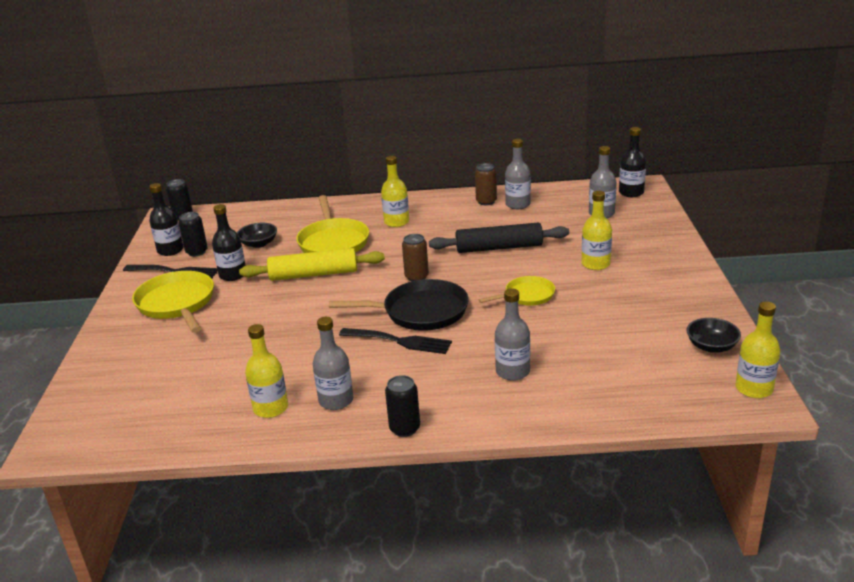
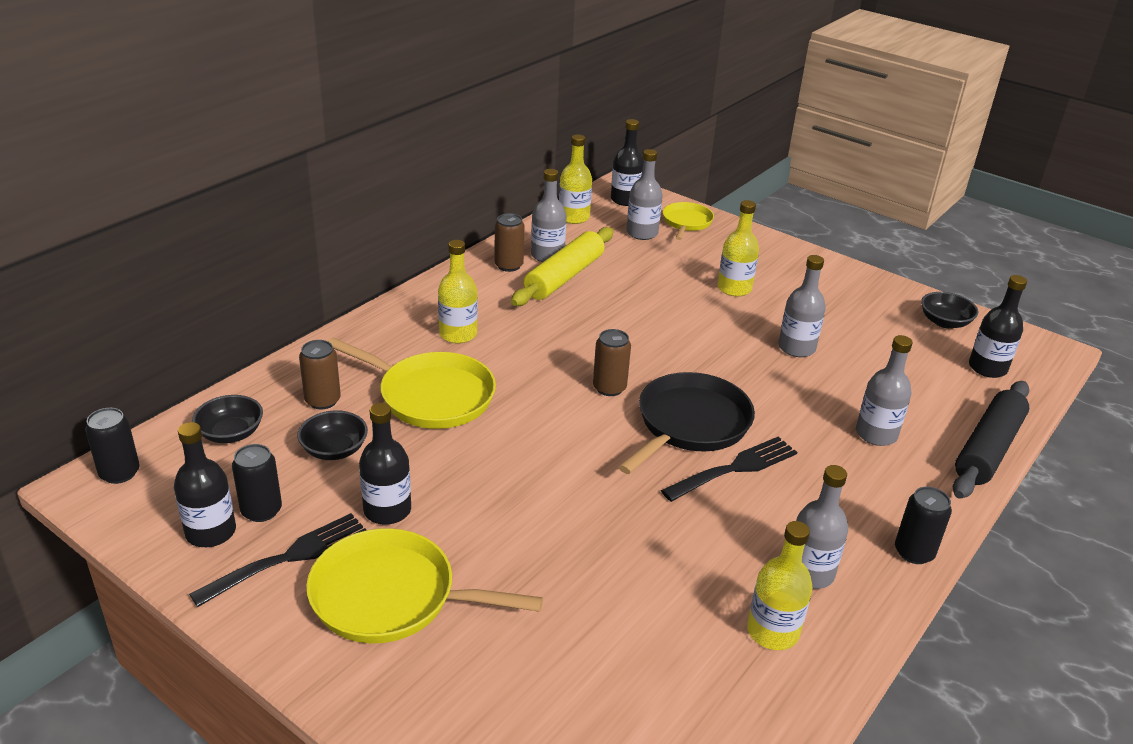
camera: 55 degrees left, 5 degrees up
yellow rolling pin [239,248,385,281] -> yellow rolling pin moved to [511,227,613,306]
black rolling pin [429,223,569,253] -> black rolling pin moved to [953,381,1029,499]
yellow pan [479,276,555,306] -> yellow pan moved to [663,202,714,240]
yellow bottle [736,302,780,398] -> yellow bottle moved to [559,134,592,224]
none -> black bowl [192,395,263,443]
none -> brown can [299,340,341,409]
none -> grey bottle [778,255,826,357]
none -> black bottle [969,275,1027,378]

